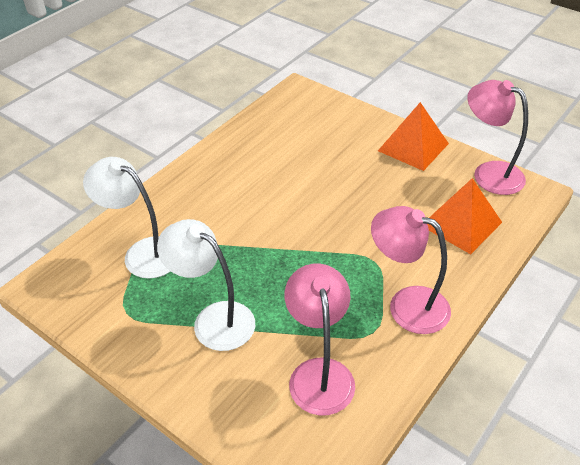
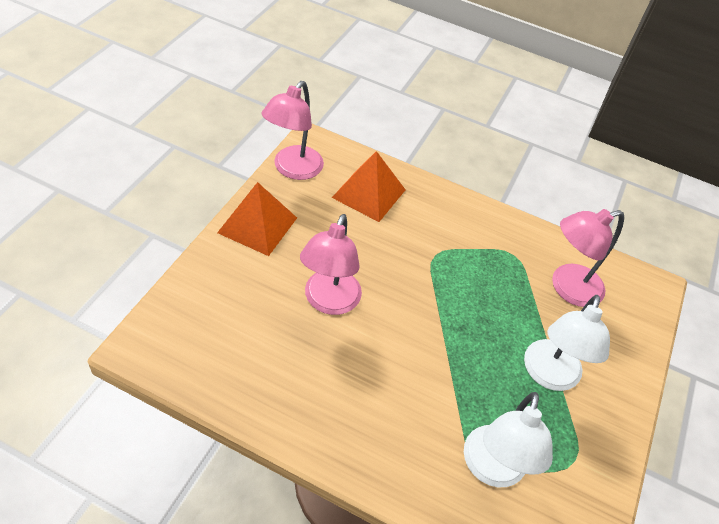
camera: 110 degrees left, 5 degrees up
pink lamp [371,206,451,334] -> pink lamp moved to [300,214,362,315]

